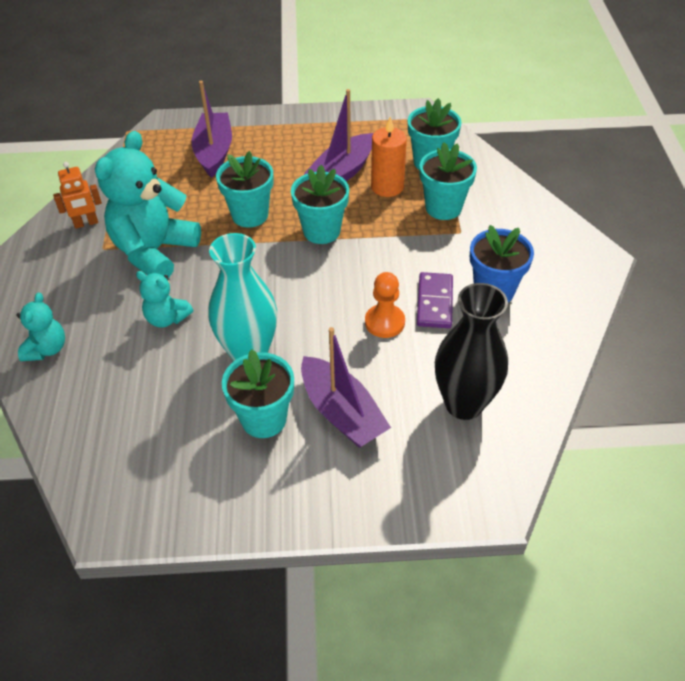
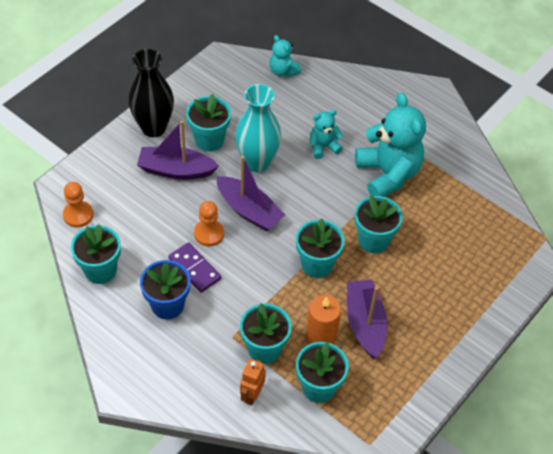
camera: 130 degrees right, 5 degrees up
turquoise teddy bear [16,293,65,361] -> turquoise teddy bear moved to [270,35,301,77]
orange robot [53,162,102,229] -> orange robot moved to [240,359,266,405]
purple boat [191,81,232,178] -> purple boat moved to [216,156,285,231]
black vase [435,283,508,420] -> black vase moved to [128,49,174,137]
none -> orange pawn [63,182,93,228]
none -> turquoise flower pot [71,224,121,284]

